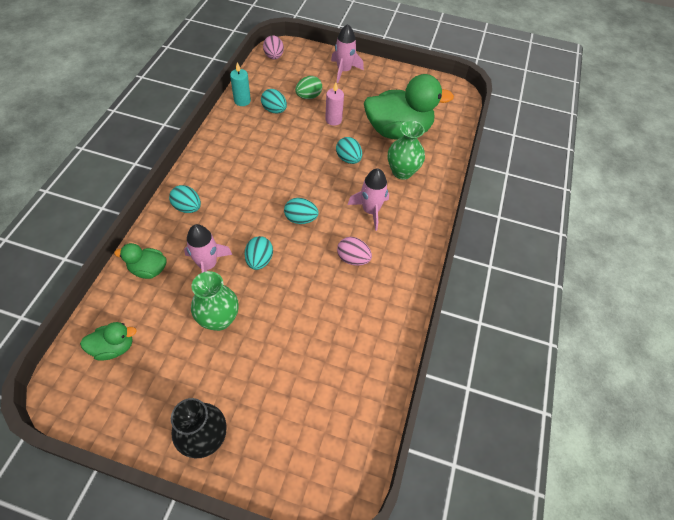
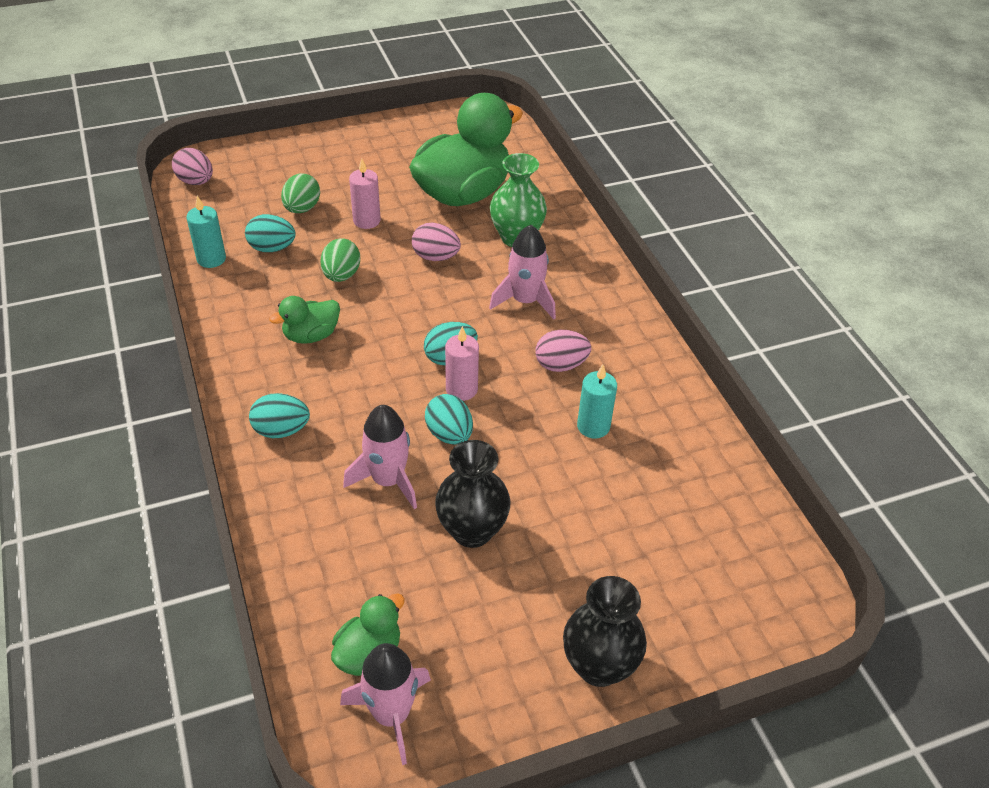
camera: 35 degrees left, 10 degrees down
green duck [114,243,167,279] -> green duck moved to [269,296,340,344]
green vase [191,271,239,331] -> black vase [435,440,511,548]
pink rocket [331,24,364,83] -> pink rocket moved to [340,643,431,765]
turquoise egg [336,137,362,164] -> pink egg [412,222,461,261]
none -> green egg [320,238,360,282]
none -> pink candle [445,326,479,401]
none -> turquoise candle [577,364,617,439]

